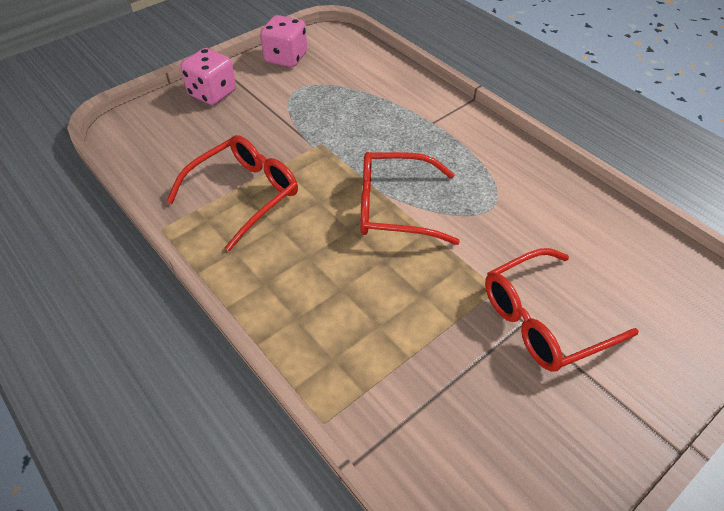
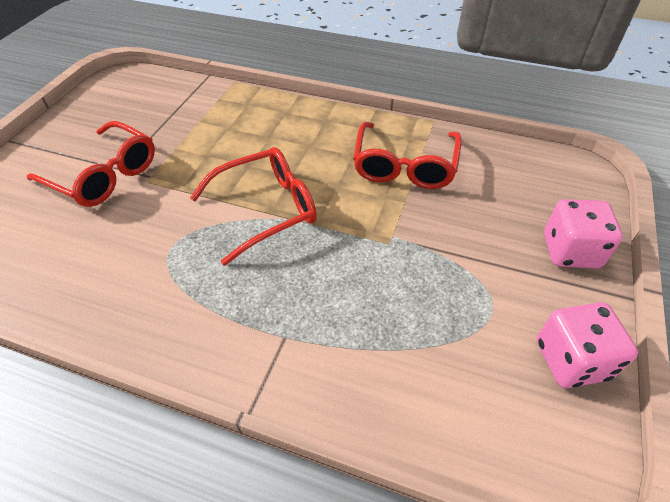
camera: 150 degrees right, 0 degrees up
red glasses [485,248,639,372] -> red glasses turned 90 degrees clockwise [27,121,155,207]

